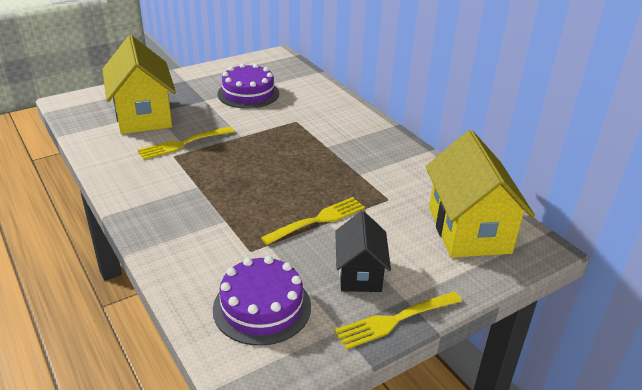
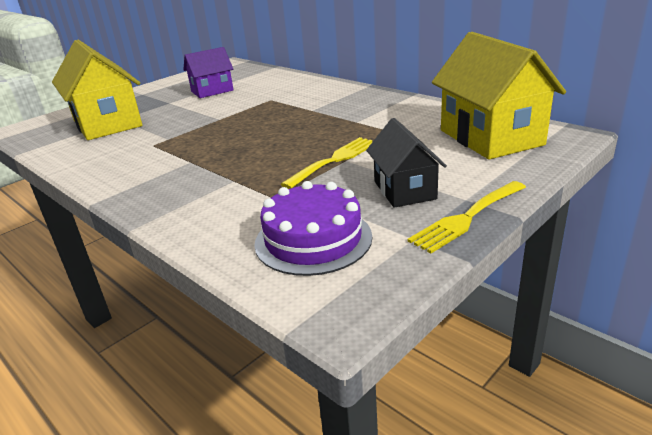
camera: 10 degrees left, 5 degrees down
yellow fork [137,127,234,160] -> none
purple cake [218,63,279,109] -> purple house [183,47,233,98]

